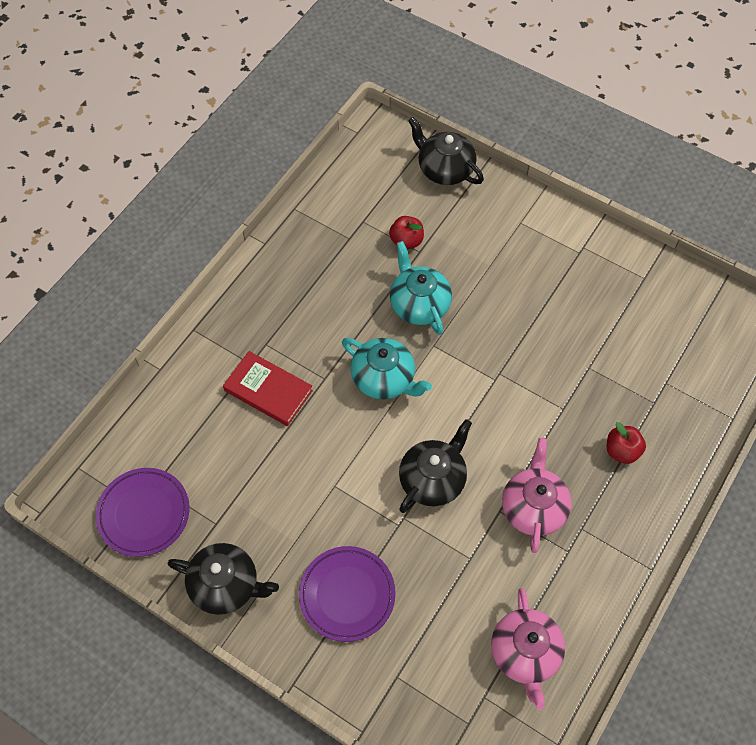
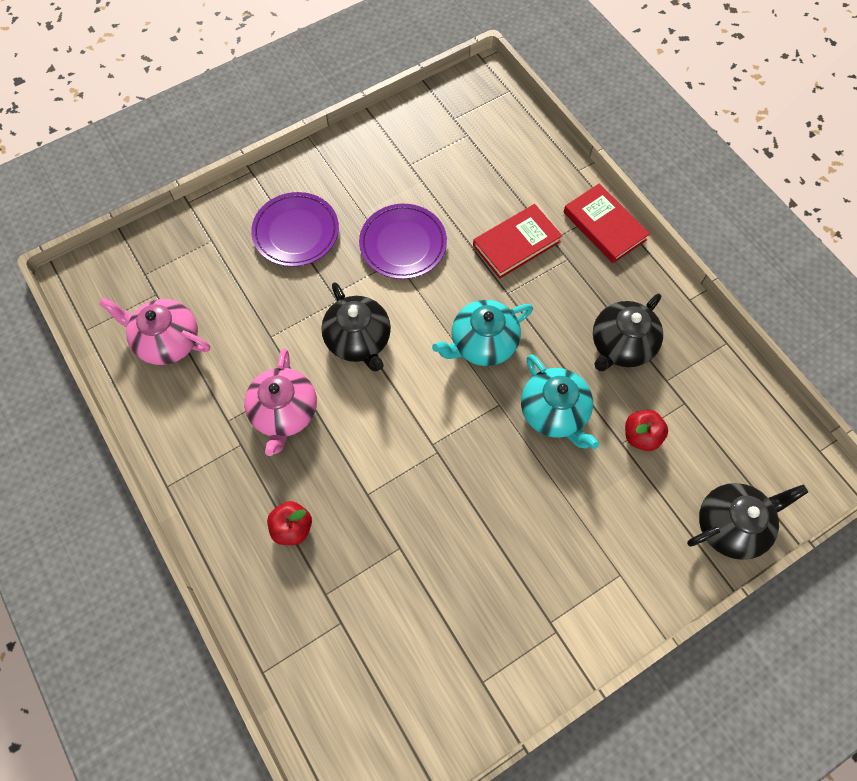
camera: 115 degrees right, 5 degrees up
purple plate [96,468,189,557] -> purple plate moved to [359,204,447,279]
black teapot [167,543,279,615] -> black teapot moved to [593,294,663,371]
turquoise teapot [390,241,452,335] -> turquoise teapot turned 60 degrees clockwise [521,354,599,449]
pink teapot [502,438,572,553] -> pink teapot turned 60 degrees clockwise [244,349,317,456]
none -> red book [564,183,650,263]

